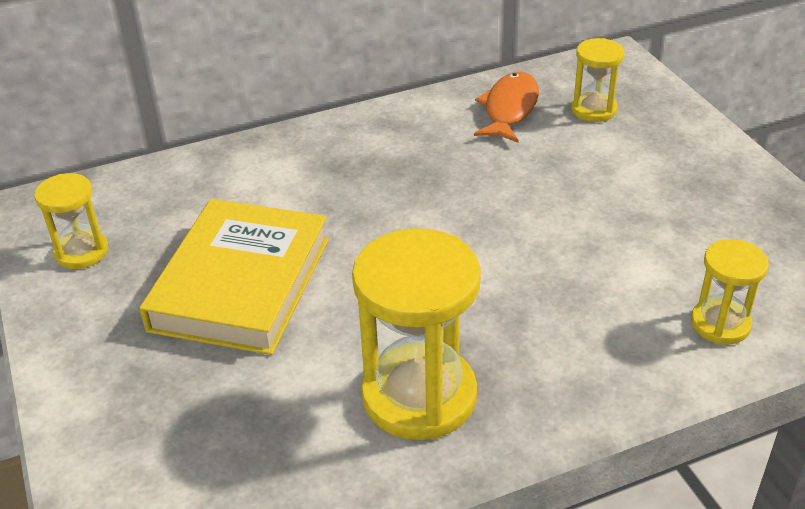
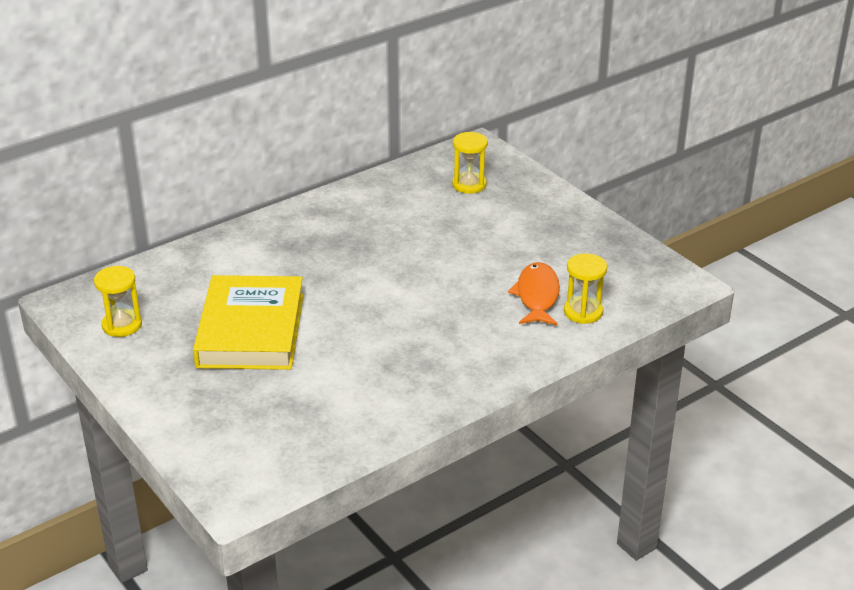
camera: 15 degrees left, 5 degrees down
yellow hourglass [352,228,481,440] -> none
orange fish [474,72,539,143] -> orange fish moved to [508,262,560,326]

